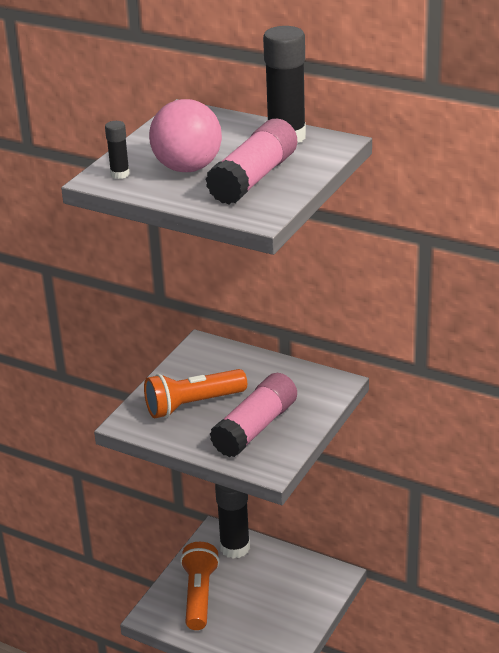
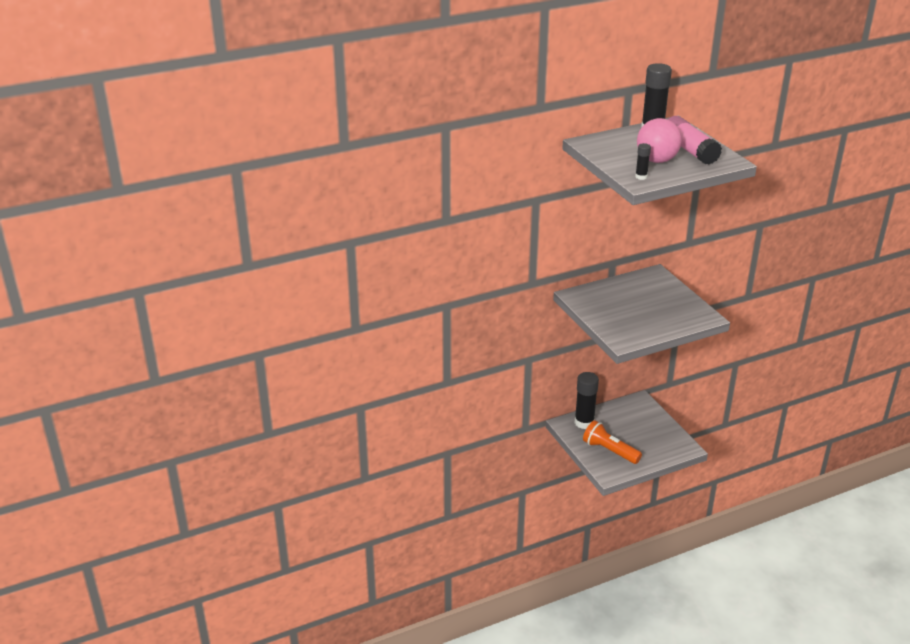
camera: 55 degrees left, 0 degrees up
orange flashlight [144,369,247,418] -> none
pink glue stick [210,373,297,457] -> none

